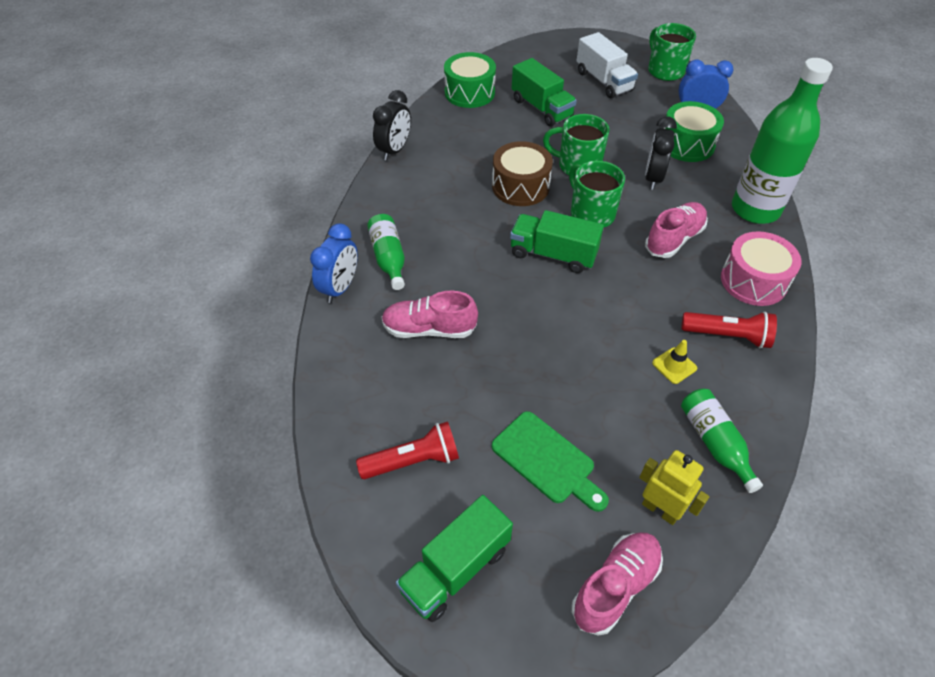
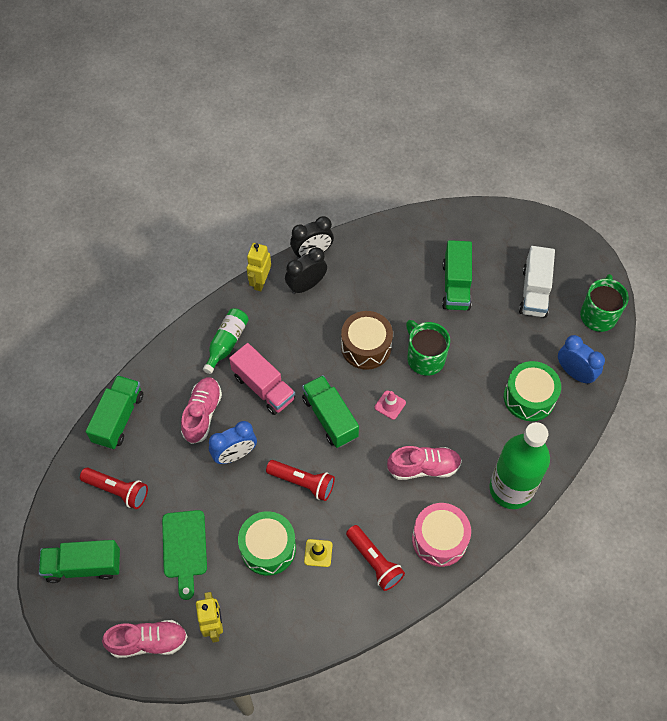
camera: 40 degrees right, 10 degrees up
blue clock [310,223,358,303] -> blue clock moved to [209,421,257,464]
pink shoe [381,291,478,338] -> pink shoe turned 60 degrees clockwise [181,377,222,444]
green drum [444,52,496,108] -> green drum moved to [238,511,296,576]
green mug [569,161,625,227] -> pink traffic cone [375,390,406,420]
black clock [645,116,677,190] -> black clock moved to [285,247,327,294]
green bottle [681,388,763,493] -> none
none -> green truck [86,375,143,449]
none -> pink truck [229,343,295,415]
none -> yellow robot [247,243,271,291]
none -> red flashlight [266,460,335,501]

